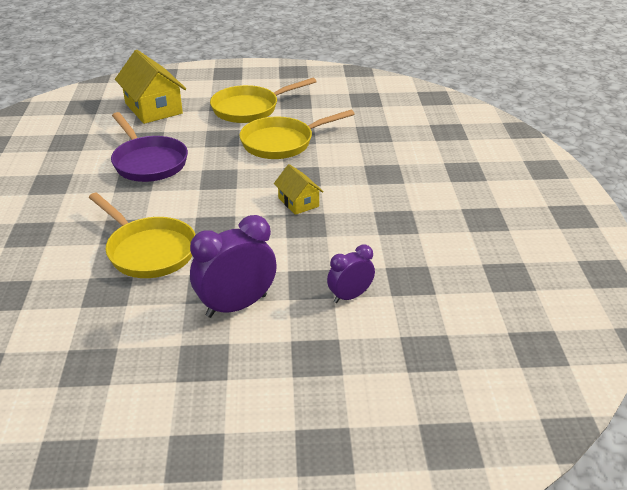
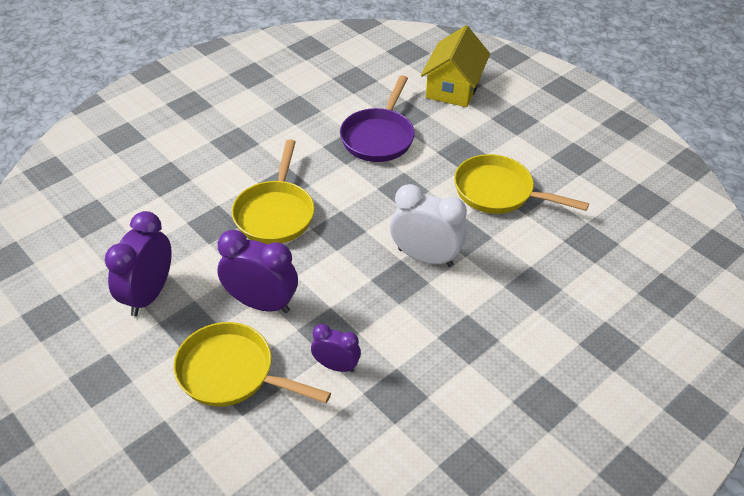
camera: 50 degrees right, 10 degrees up
yellow pan [210,78,316,123] -> yellow pan moved to [173,322,331,406]
yellow house [274,164,324,215] -> white clock [390,184,467,267]
none -> purple clock [105,211,172,316]

